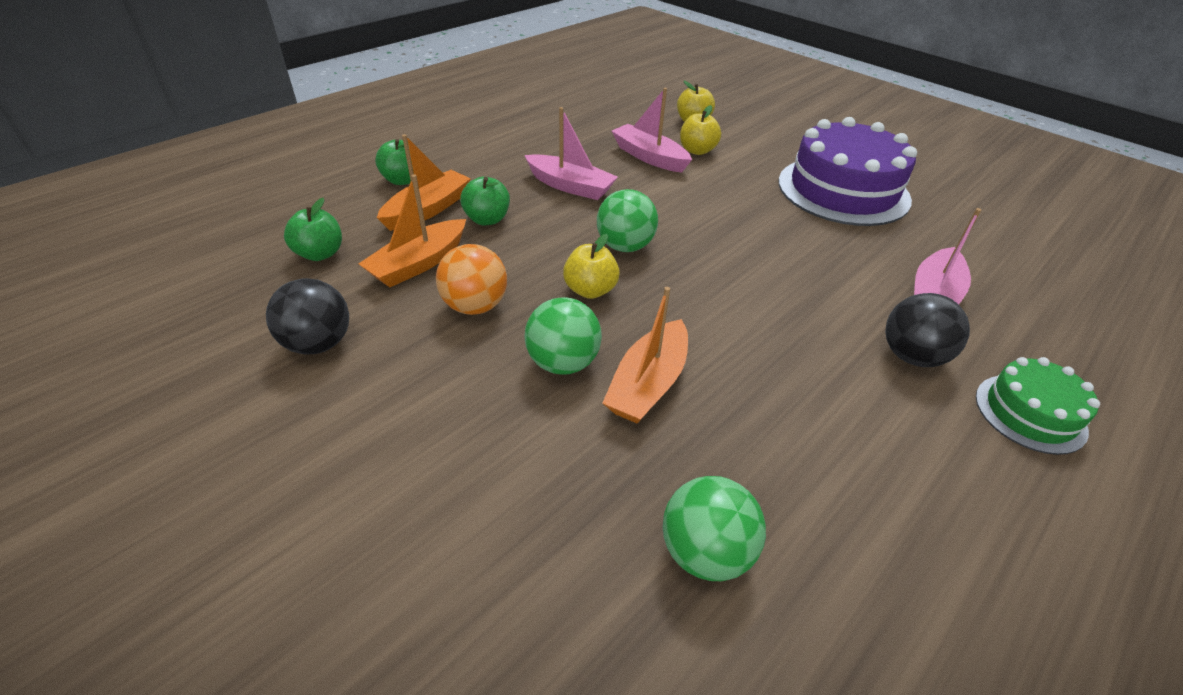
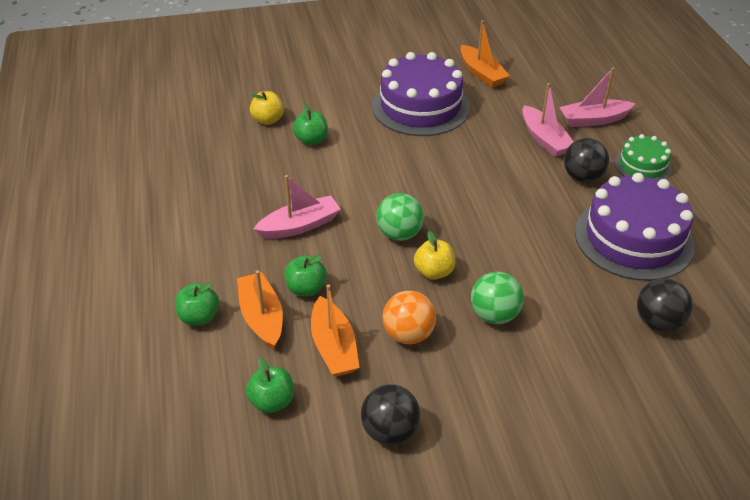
camera: 55 degrees left, 0 degrees up
orange boat [603,287,688,423] -> orange boat moved to [460,20,510,88]
pink boat [612,88,692,172] -> pink boat moved to [559,68,636,127]
green ball [663,476,766,581] -> black ball [637,278,693,331]
yellow apple [680,105,721,155] -> green apple [293,104,328,145]
none -> purple cake [575,173,694,281]

